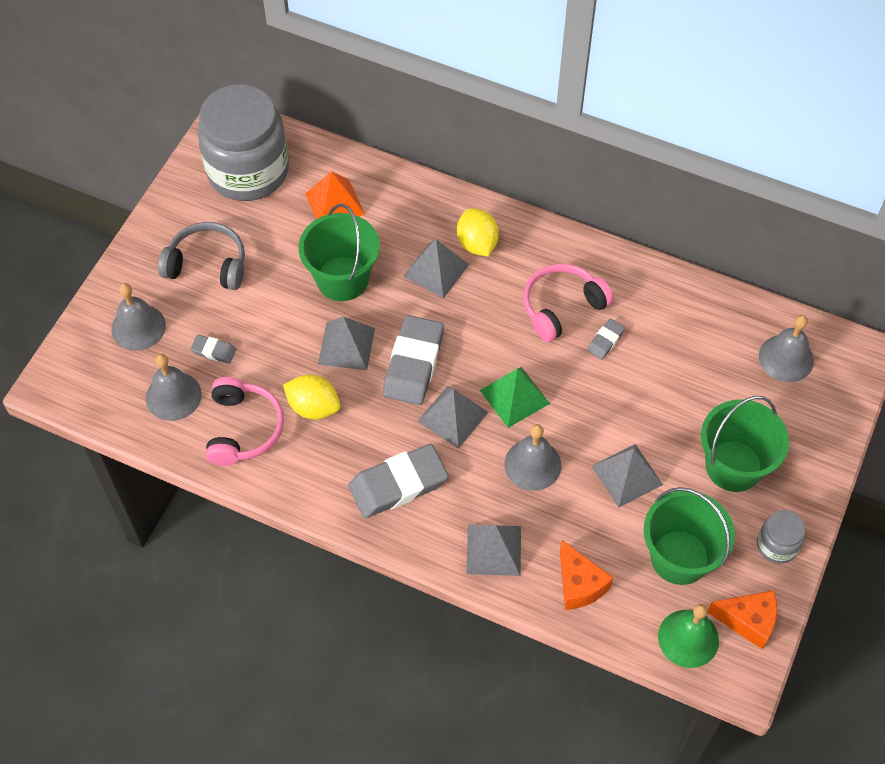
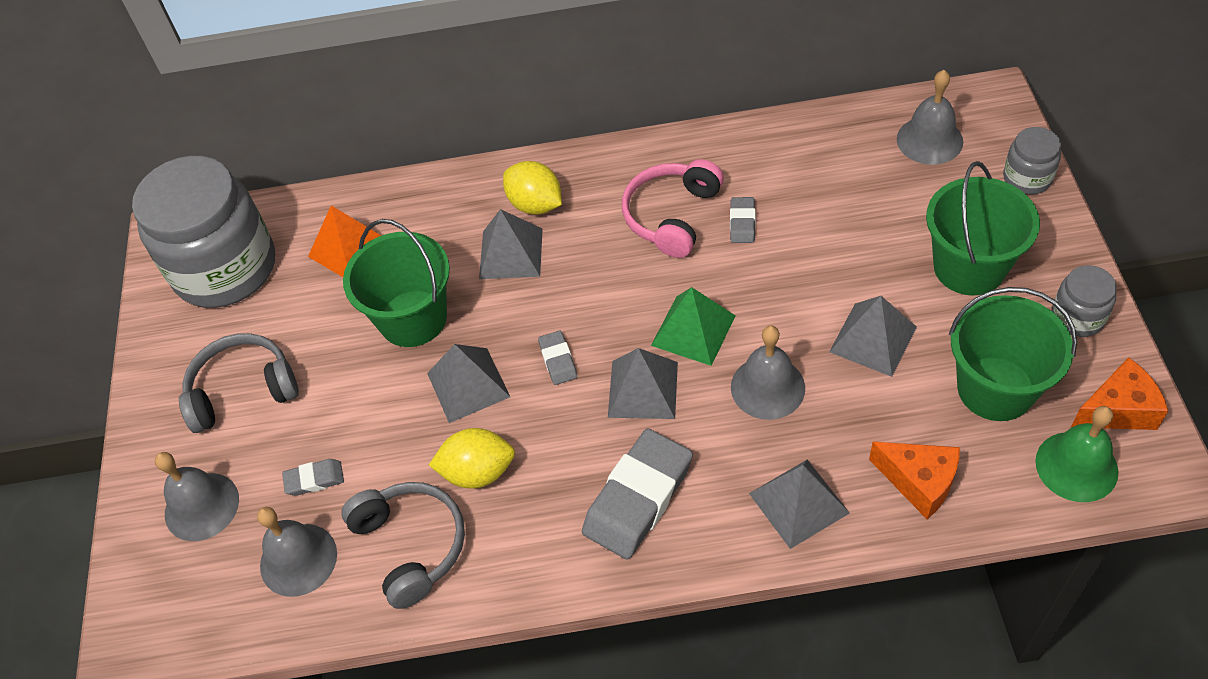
camera: 25 degrees left, 5 degrees down
pink headphones [205,377,284,466] -> grey headphones [341,482,465,609]
grey eraser [383,315,444,405] -> grey eraser [538,331,577,385], size x0.47
none -> grey jar [1003,127,1061,195]

